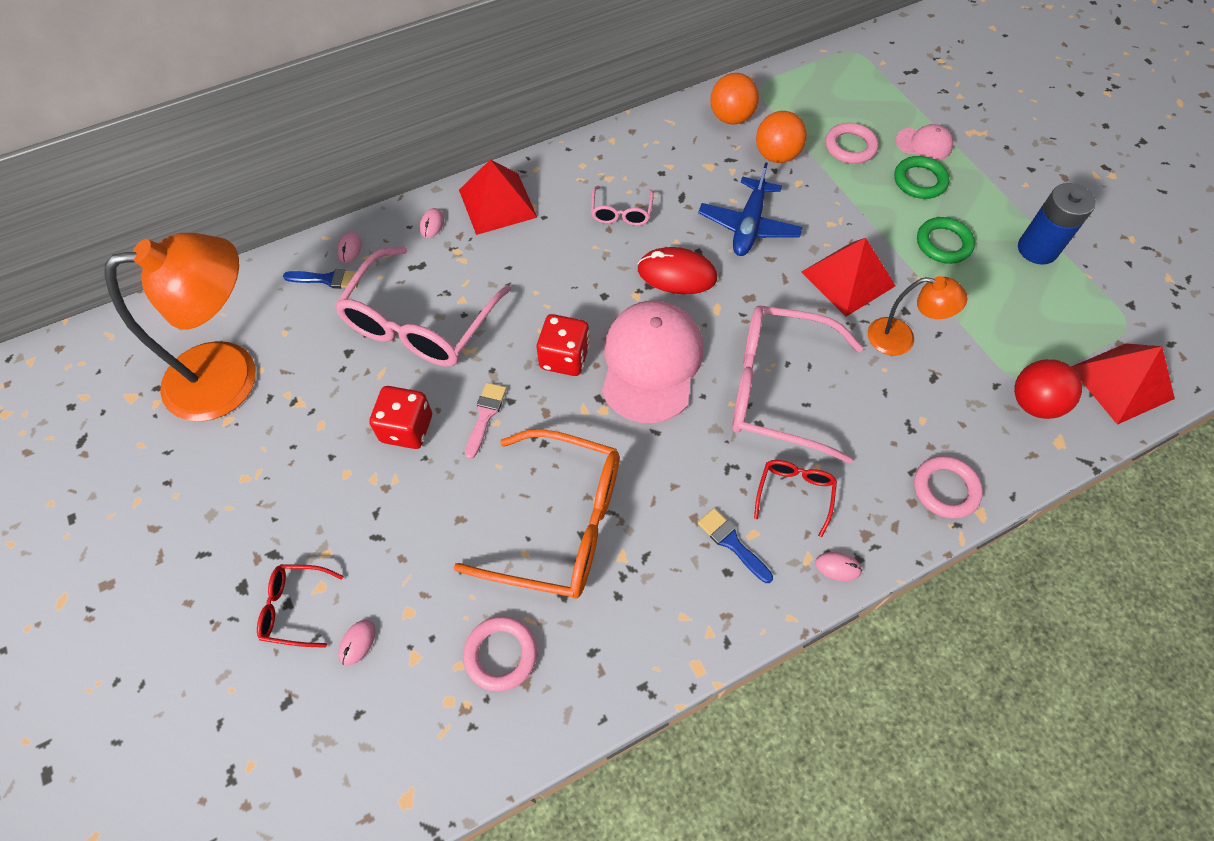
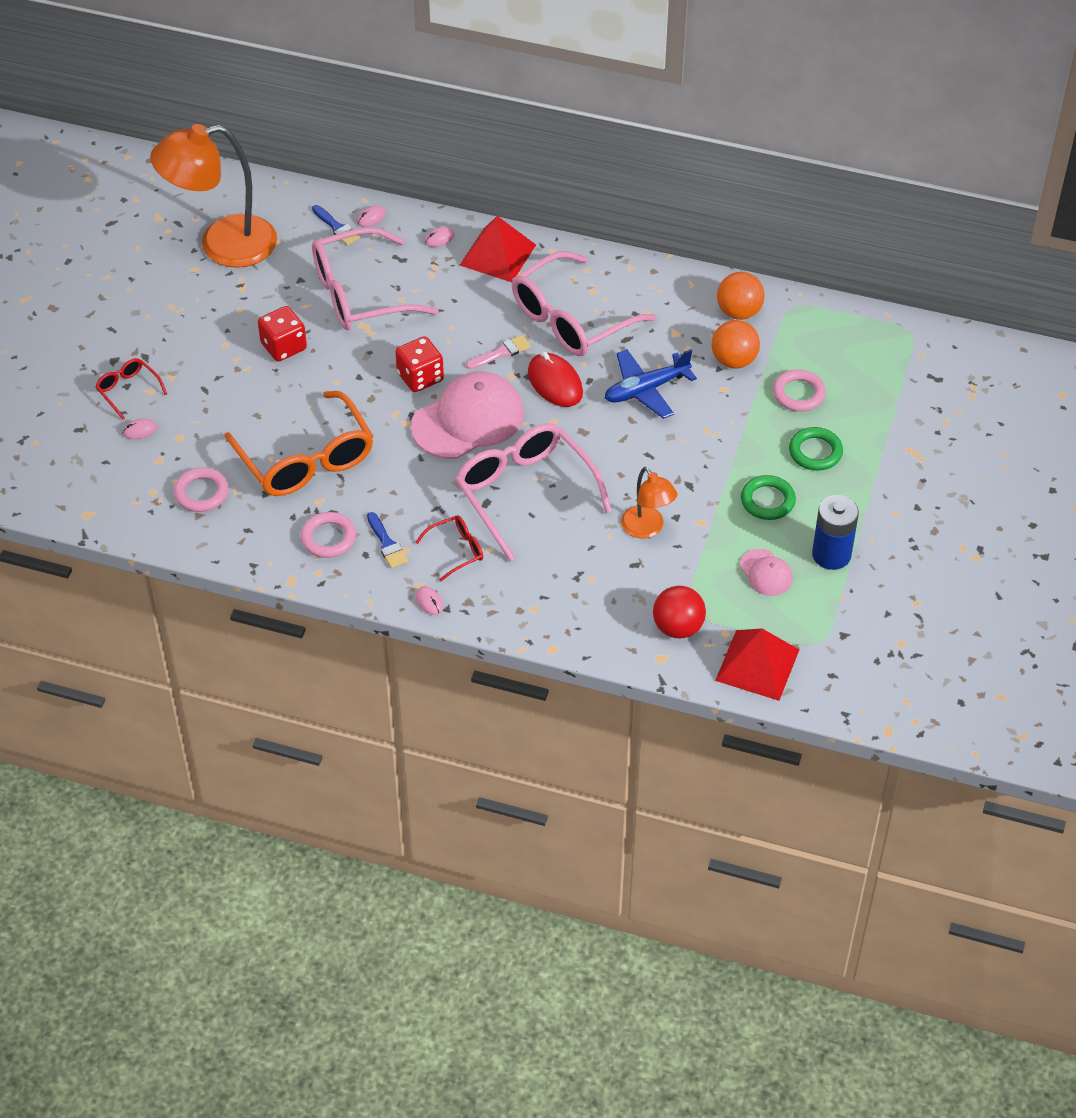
camera: 45 degrees right, 10 degrees down
orange lamp [105,233,256,422] -> orange lamp turned 135 degrees clockwise [150,124,277,268]
pink brush [465,383,507,459] -> pink brush moved to [466,335,531,369]
pink glasses [591,186,654,226] -> pink glasses [512,251,656,356], size x2.16
blue brush [698,508,773,583] -> blue brush turned 150 degrees clockwise [367,512,408,568]
red pyramid [802,238,896,317] -> none
pink cap [896,124,953,161] -> pink cap moved to [740,549,793,596]
pink ring [914,456,983,519] -> pink ring moved to [300,512,356,558]

